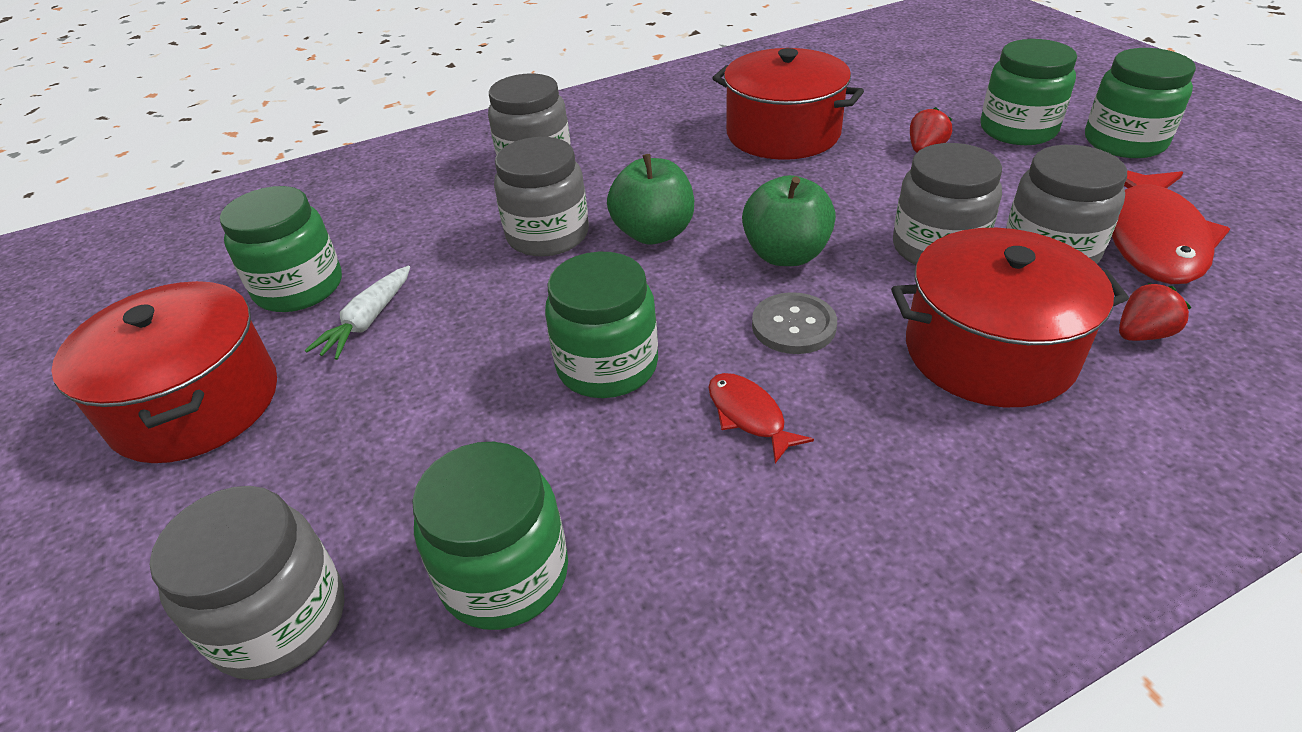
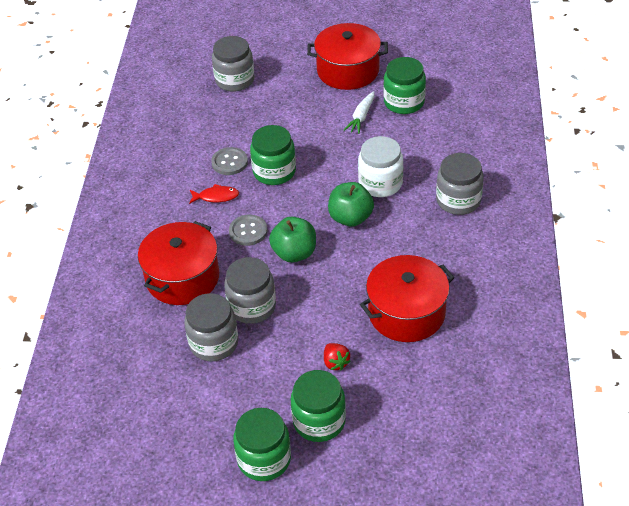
camera: 120 degrees right, 5 degrees up
white carrot [305,266,410,360] -> white carrot turned 120 degrees counterclockwise [344,91,374,134]
green jar [412,442,568,630] -> none
grey jar [494,137,589,257] -> white jar [358,136,403,197]
red fish [1112,170,1230,284] -> none
red strawberry [1119,283,1191,341] -> none
none -> grey button [211,147,248,175]

